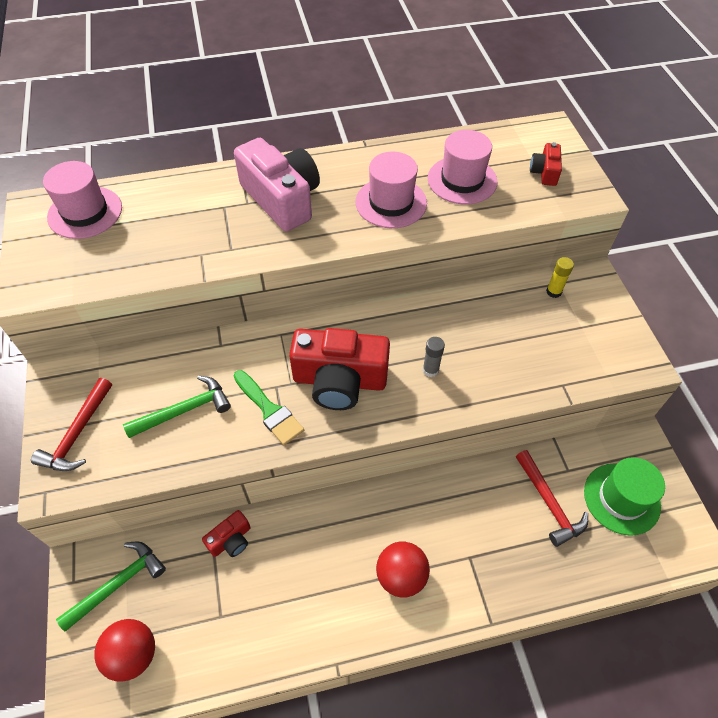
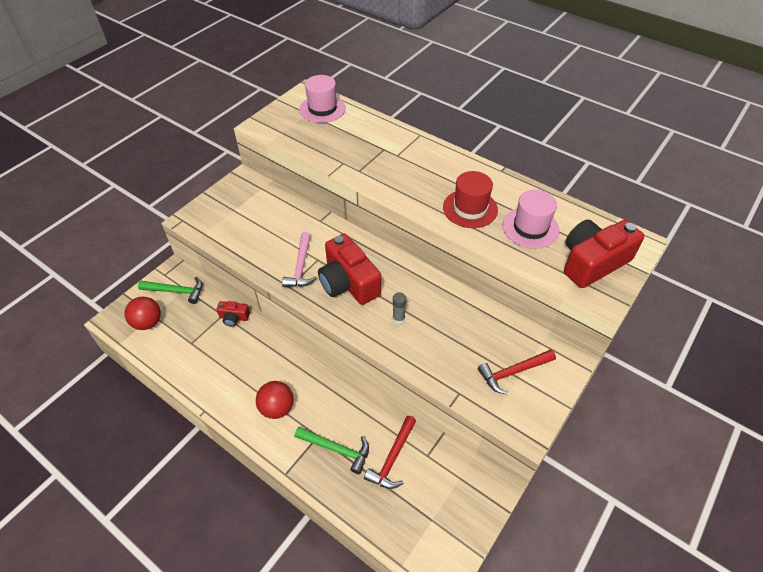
camera: 50 degrees right, 5 degrees down
red hammer [31,378,112,471] -> red hammer moved to [478,349,556,395]
green hammer [123,376,231,438] -> green hammer moved to [294,427,369,474]
pink camera [234,138,320,232] -> none
green brush [234,370,304,445] -> pink hammer [282,232,317,287]
pink hat [355,152,427,228] -> red hat [443,171,498,228]
red camera [530,142,562,186] -> red camera [564,219,644,288], size x2.12
yellow glue stick [546,257,574,298] -> none
green hat [584,457,665,536] -> none

